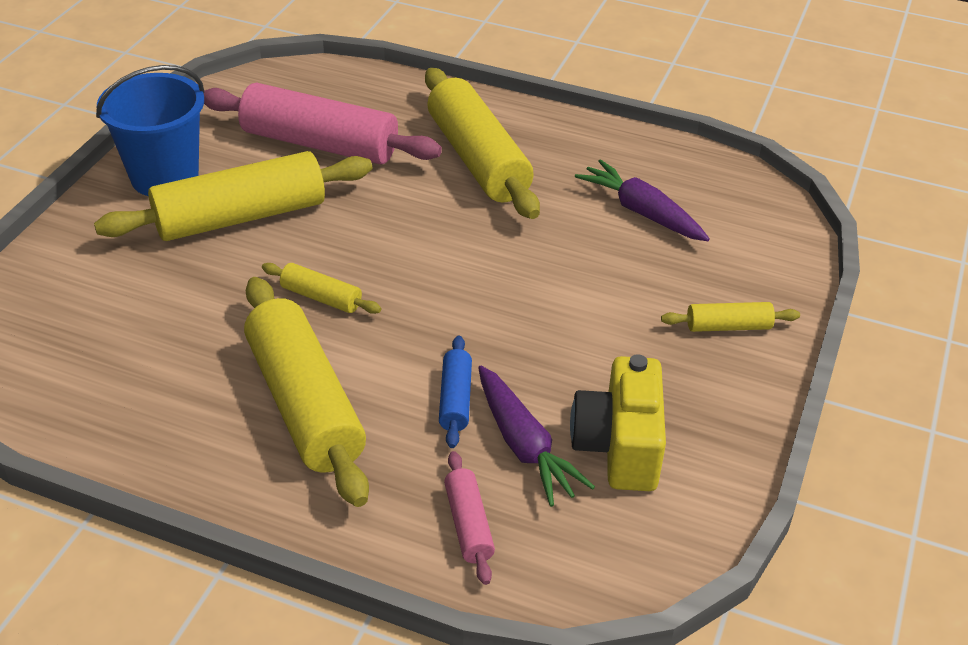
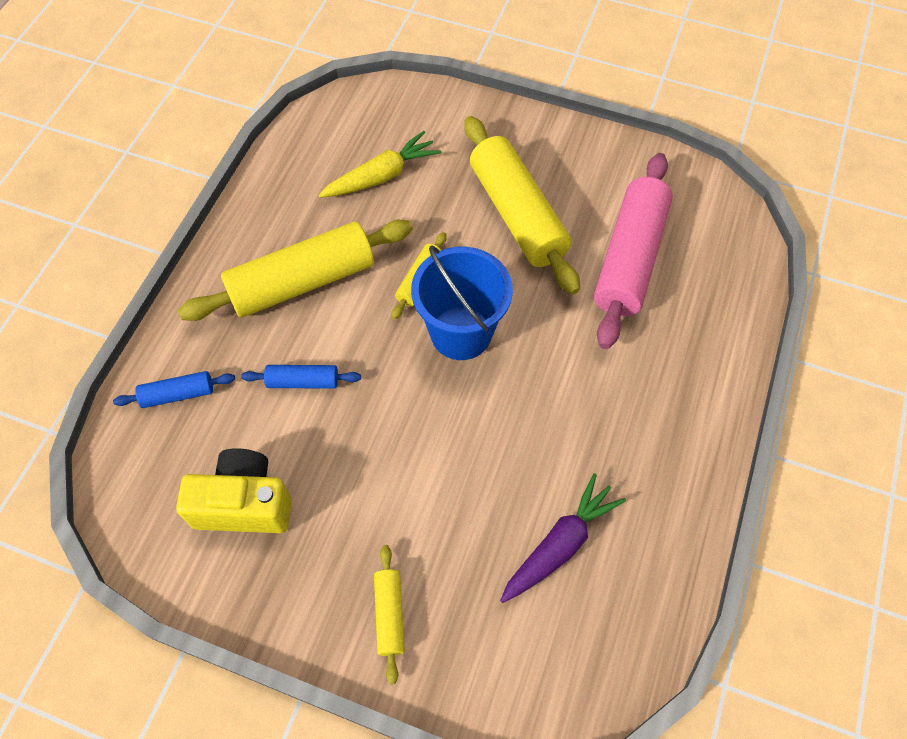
camera: 90 degrees right, 20 degrees up
blue bucket [96,65,204,196] -> blue bucket moved to [411,245,513,360]
yellow rolling pin [425,68,540,219] -> none
pink rolling pin [444,451,495,585] -> blue rolling pin [113,371,235,408]
purple carrot [478,366,595,507] -> none
none -> yellow carrot [319,131,441,198]

